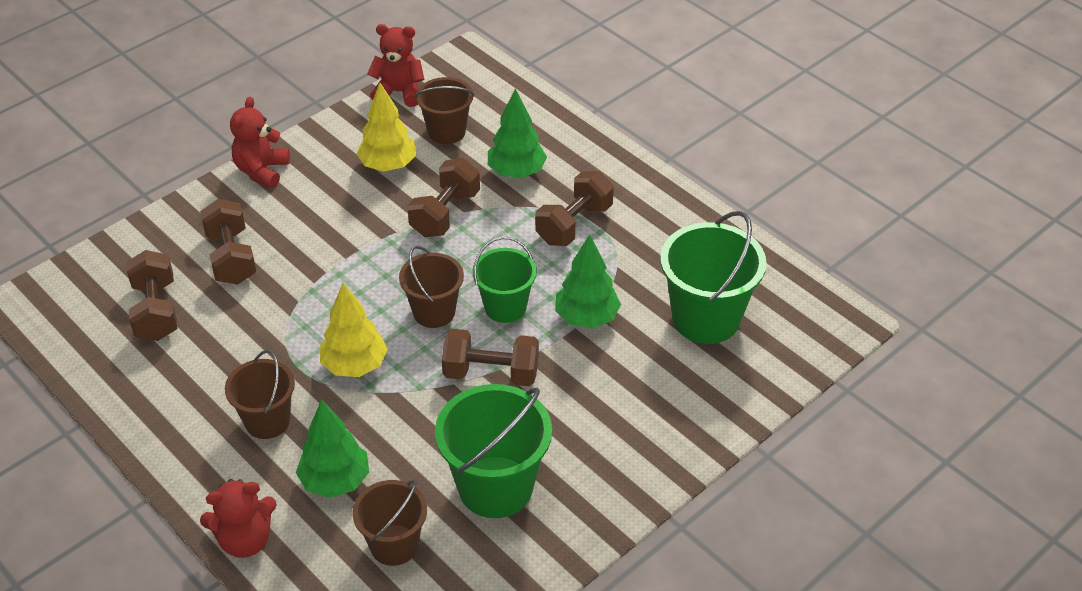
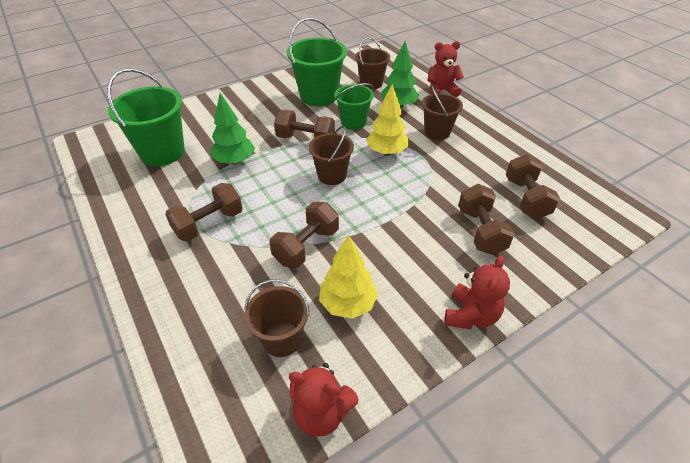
camera: 170 degrees left, 0 degrees up
green bucket [472,237,537,323] -> green bucket moved to [334,83,374,130]
green tree [488,88,547,178] -> none

